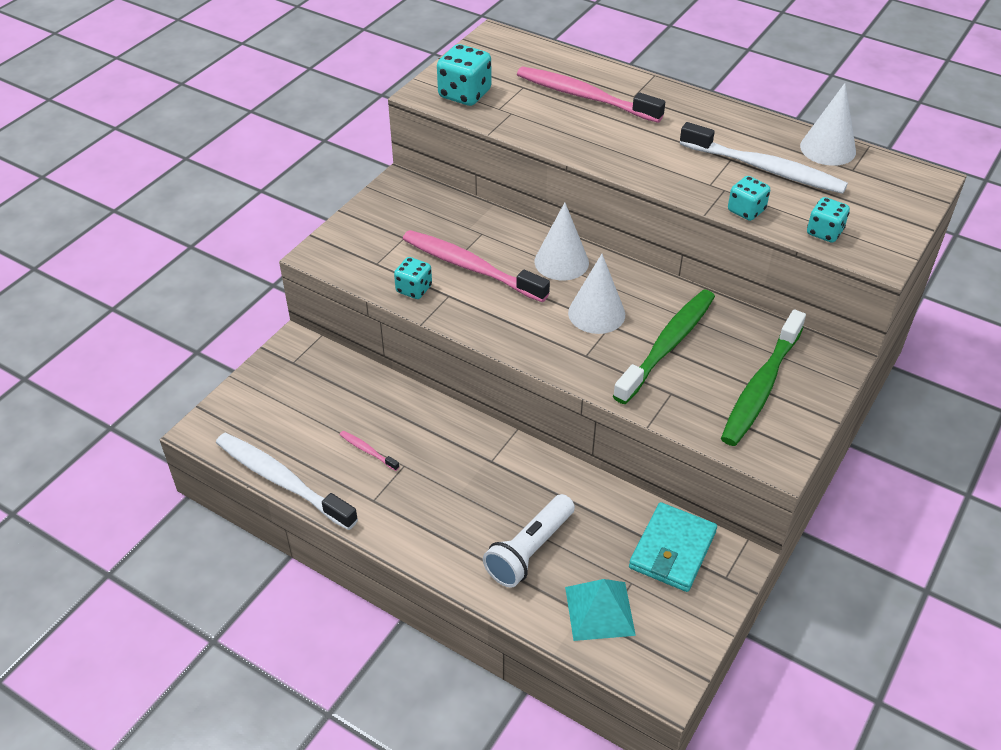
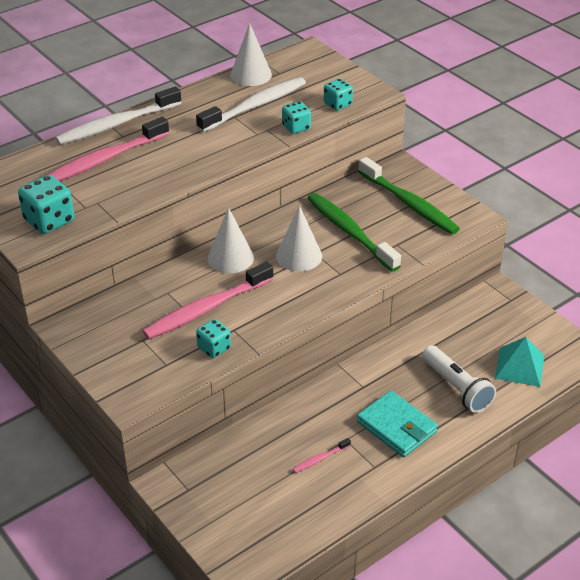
camera: 70 degrees left, 5 degrees down
white toothbrush [216,433,358,530] -> white toothbrush moved to [55,87,181,145]
turquoise wallet [629,502,717,592] -> turquoise wallet moved to [357,391,438,457]

